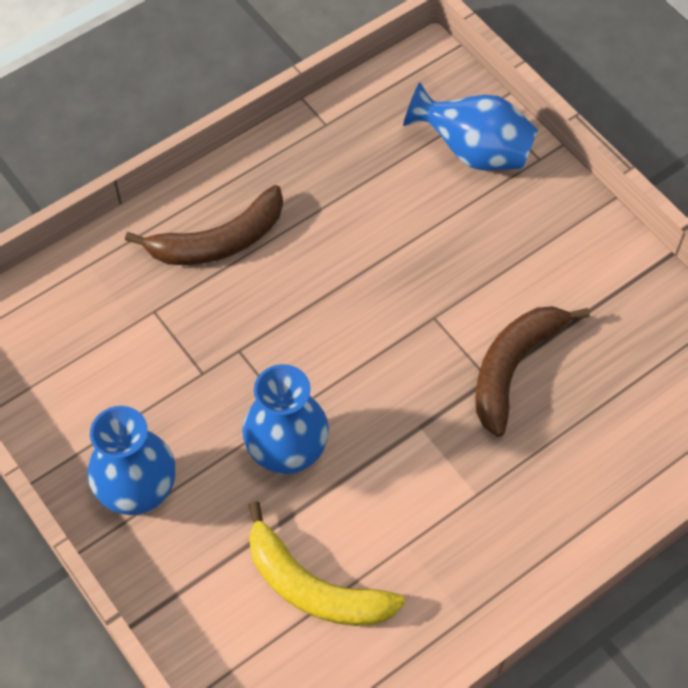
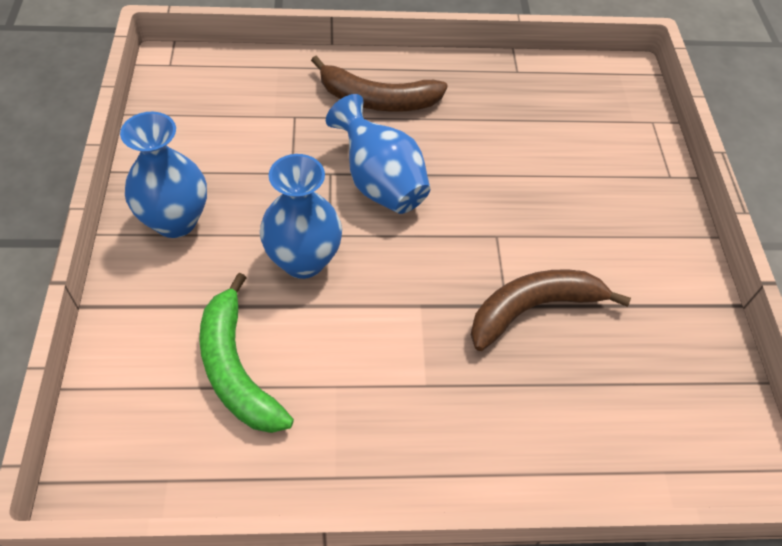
camera: 30 degrees right, 5 degrees down
yellow banana [249,501,405,626] -> green banana [199,273,294,433]
blue vase [403,82,538,170] -> blue vase moved to [326,94,430,214]

